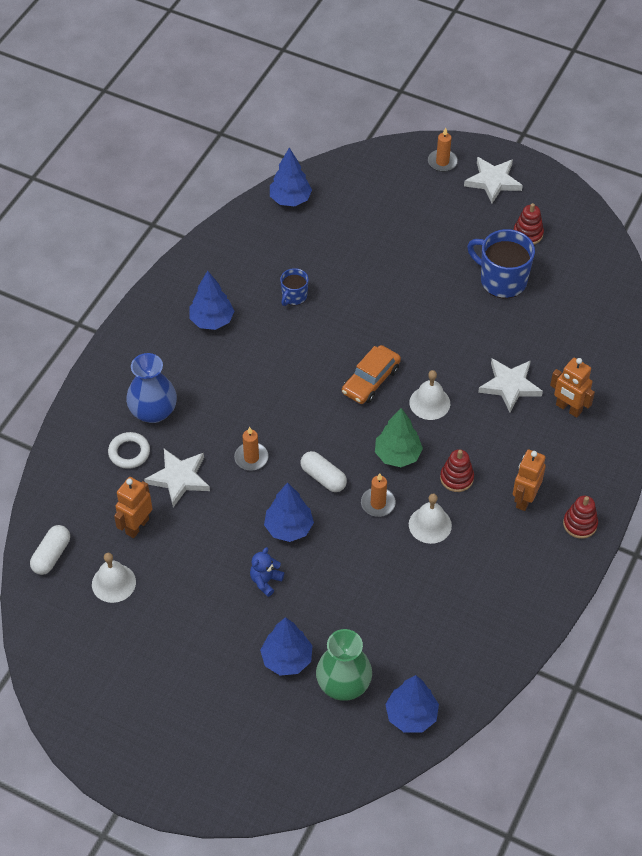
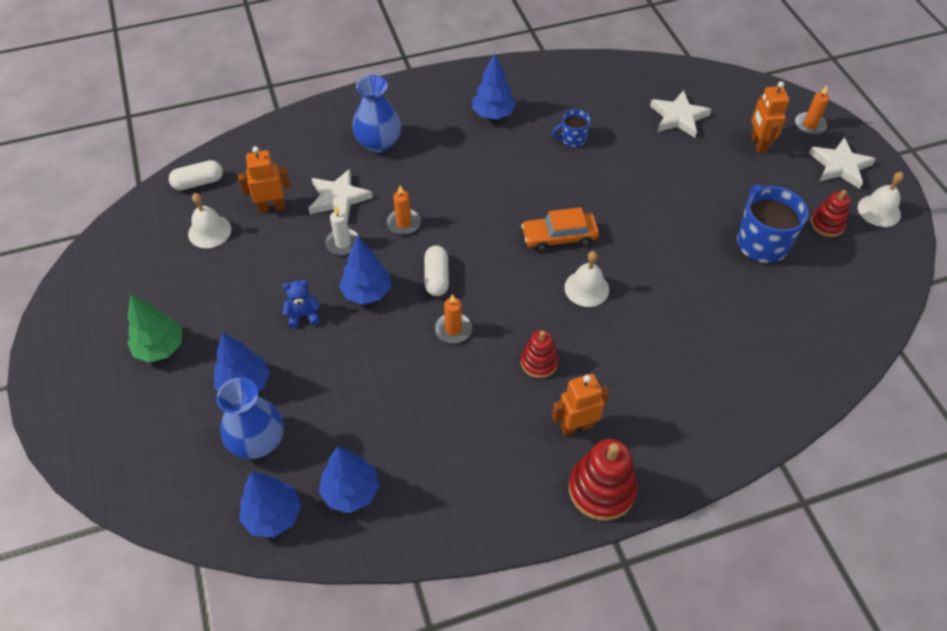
camera: 45 degrees right, 0 degrees up
white ring [108,432,150,469] -> none
blue tree [270,147,312,207] -> blue tree moved to [319,446,380,513]
green vase [316,629,372,701] -> blue vase [217,378,284,459]
green tree [375,408,423,467] -> green tree moved to [127,294,182,363]
white bell [409,494,452,544] -> white bell moved to [858,172,904,227]
white star [478,358,543,413] -> white star moved to [650,90,712,138]
orange robot [550,358,595,418] -> orange robot moved to [751,81,789,153]
red stacking toy [563,496,598,539] -> red stacking toy [569,439,637,521], size x1.62
none -> white candle [325,206,360,255]

